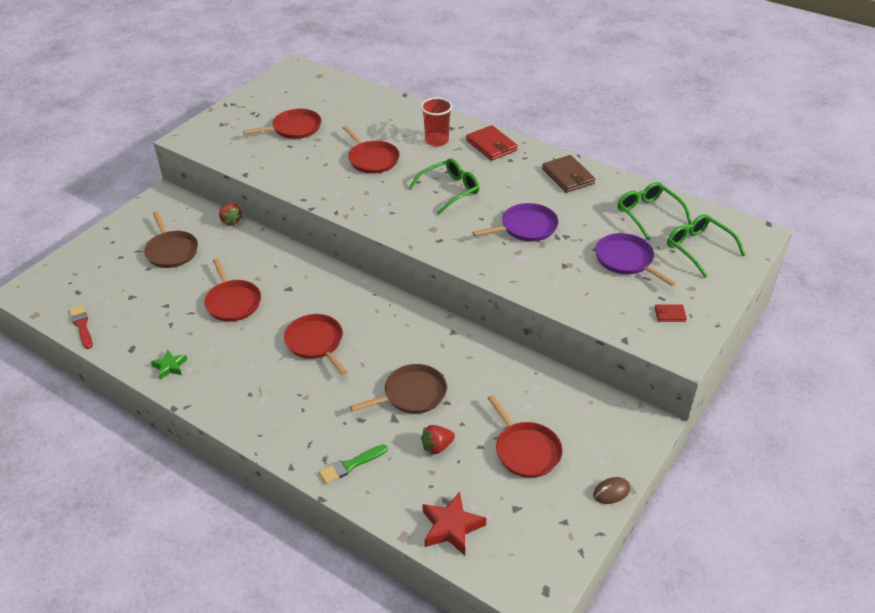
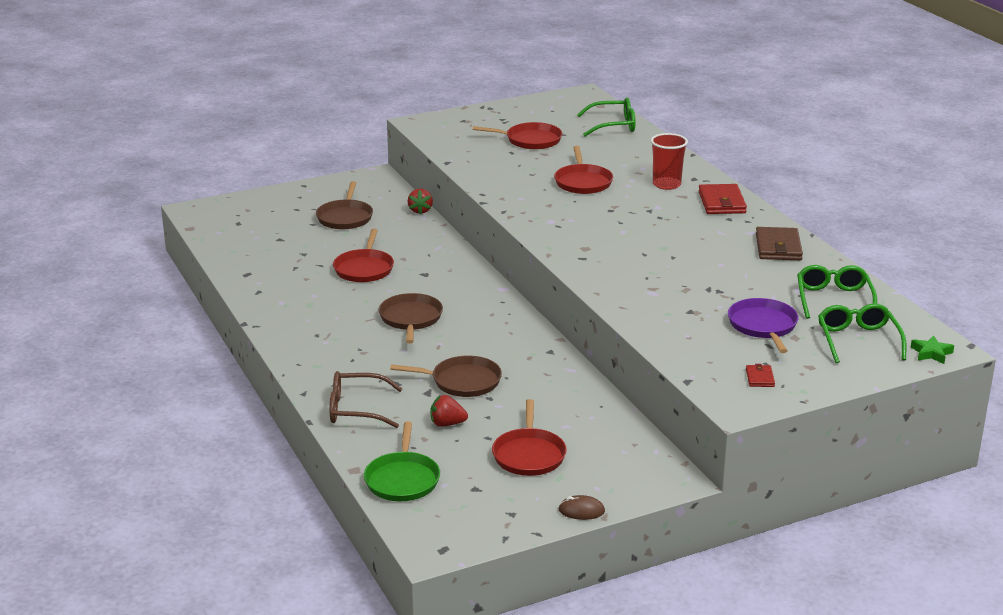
camera: 30 degrees right, 15 degrees down
red brush [69,305,93,349] -> none
green star [151,350,187,380] -> green star moved to [911,335,954,364]
red pan [284,314,347,375] -> brown pan [379,293,443,344]
green brush [319,444,388,484] -> brown glasses [330,371,402,428]
green glasses [409,158,479,214] -> green glasses moved to [577,98,635,136]
red star [422,492,486,556] -> green pan [364,421,440,501]
purple pan [473,203,558,242] -> none
red wallet [655,304,687,322] -> red wallet turned 60 degrees clockwise [746,364,775,387]

